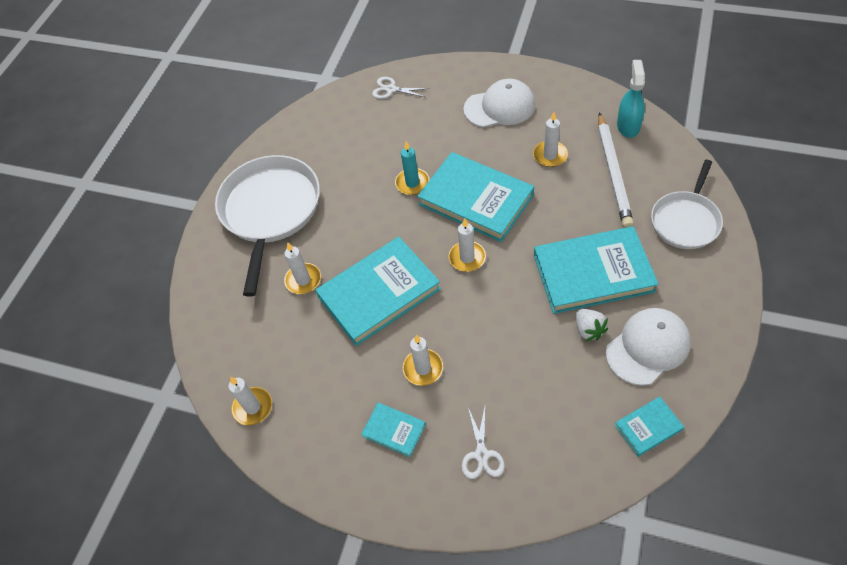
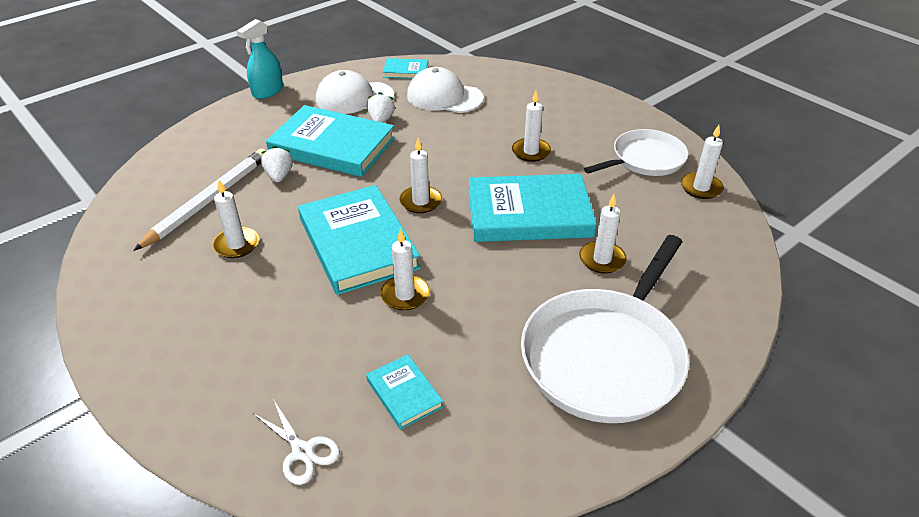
camera: 155 degrees left, 15 degrees down
turquoise book [361,402,426,457] -> turquoise book moved to [366,354,443,429]
turquoise candle [395,141,429,195] -> white candle [380,228,430,311]
white scissors [462,407,505,479] -> none
white cap [463,79,535,127] -> white cap moved to [407,67,484,113]
turquoise spray bottle [617,60,645,138] -> turquoise spray bottle moved to [237,19,283,99]
white pan [651,160,723,249] -> white pan moved to [584,129,688,176]
none -> white strawberry [261,146,293,182]

